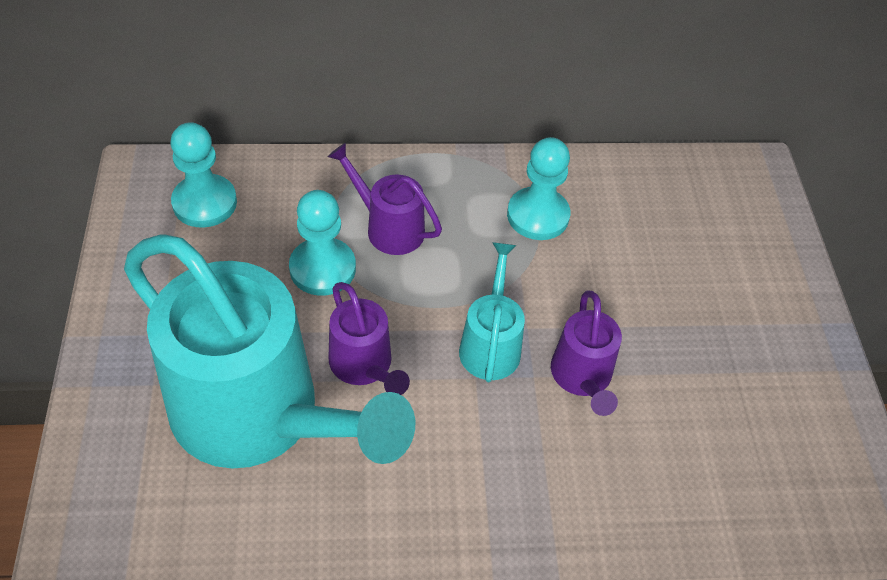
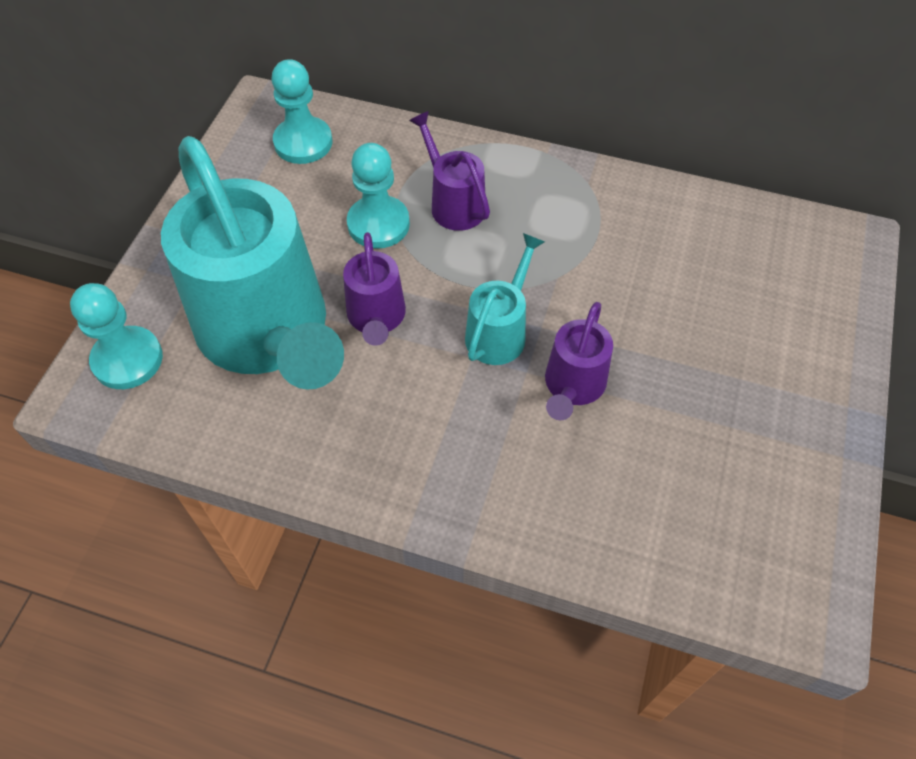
camera: 25 degrees right, 5 degrees up
turquoise pawn [507,137,570,240] -> turquoise pawn moved to [70,283,163,389]

